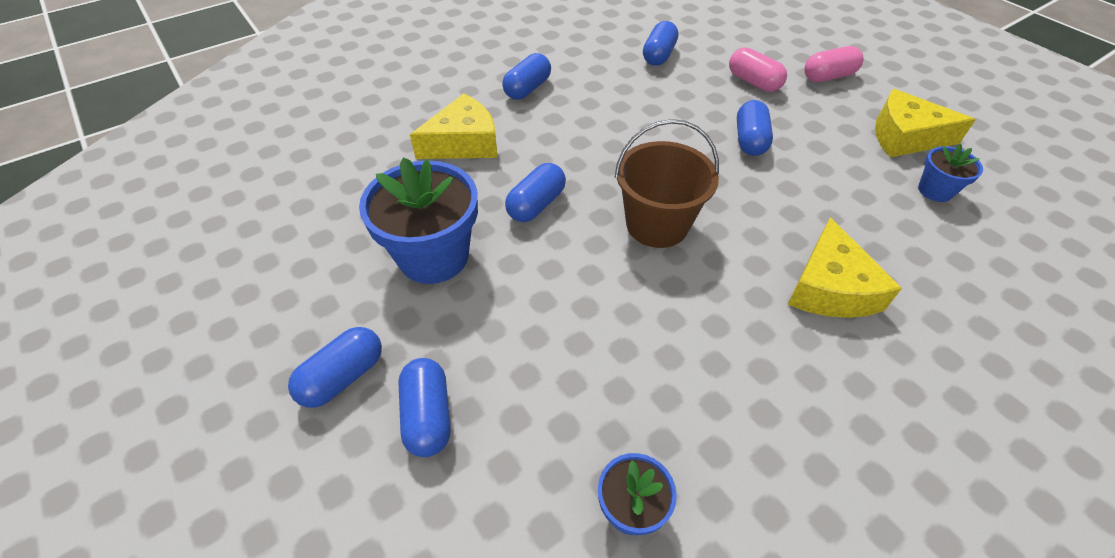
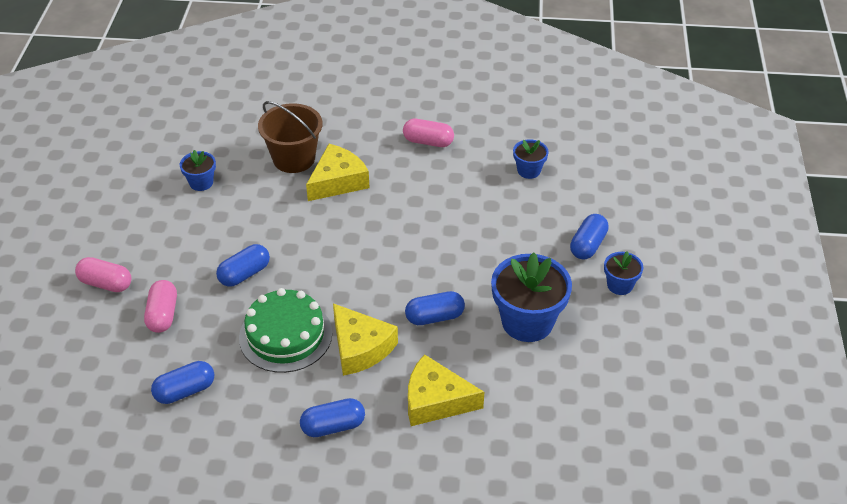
camera: 140 degrees left, 5 degrees down
blue capsule [288,327,382,408] -> blue flower pot [604,251,643,295]
brown bucket [615,119,719,248] -> brown bucket moved to [258,101,323,173]
yellow cheese [875,89,976,157] -> yellow cheese moved to [333,303,398,376]
none -> green cake [239,288,332,373]
none -> pink capsule [403,119,454,147]

